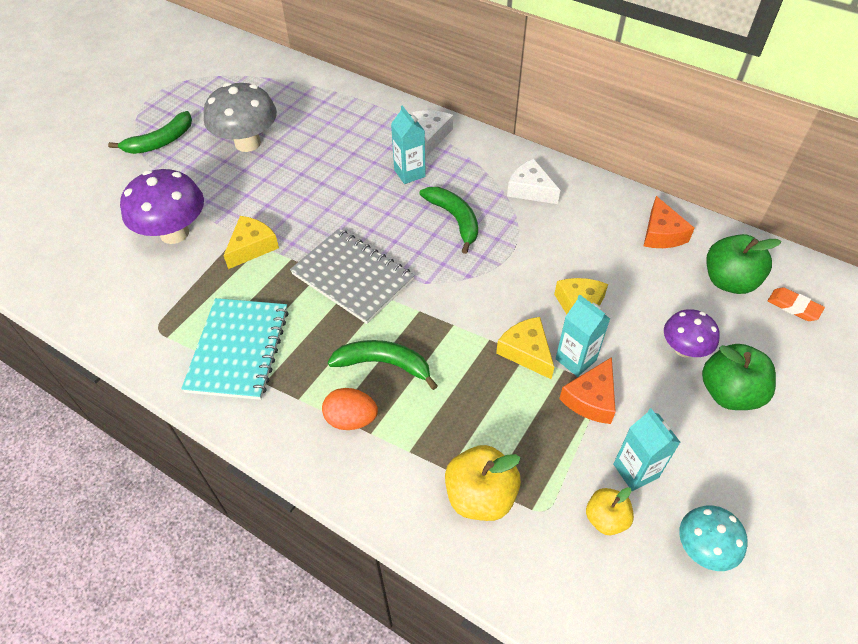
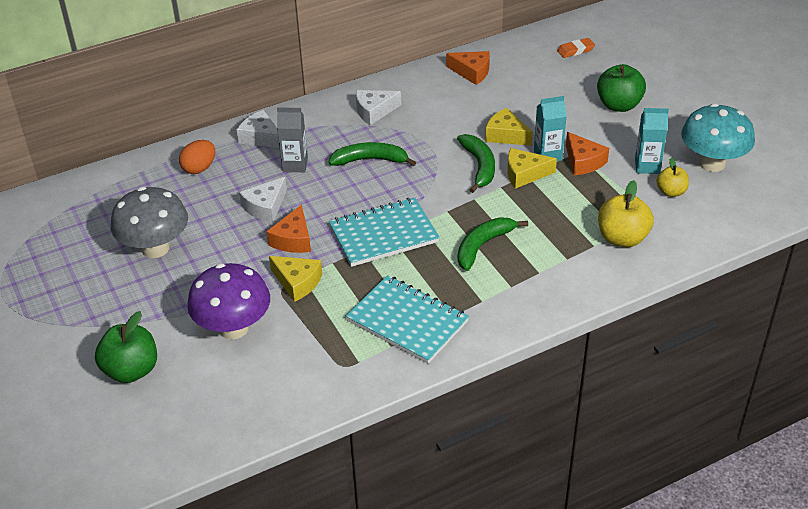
camera: 60 degrees left, 10 degrees down
green banana [108,111,192,154] -> green banana moved to [457,134,495,193]
yellow cheese [223,216,279,269] -> yellow cheese turned 150 degrees clockwise [269,256,322,302]
grey notebook [290,229,415,324] -> turquoise notebook [329,198,440,267]
orange egg [322,388,378,430] -> orange egg moved to [179,140,215,174]
turquoise carton [391,105,426,184] -> grey carton [277,107,308,172]
purple mushroom [664,309,720,357] -> none
turquoise mushroom [679,506,748,571] -> turquoise mushroom [681,103,755,172], size x1.69
green apple [706,234,782,294] -> green apple moved to [95,311,157,383]
none -> white cheese [239,177,287,223]
none -> orange cheese [266,204,311,253]

